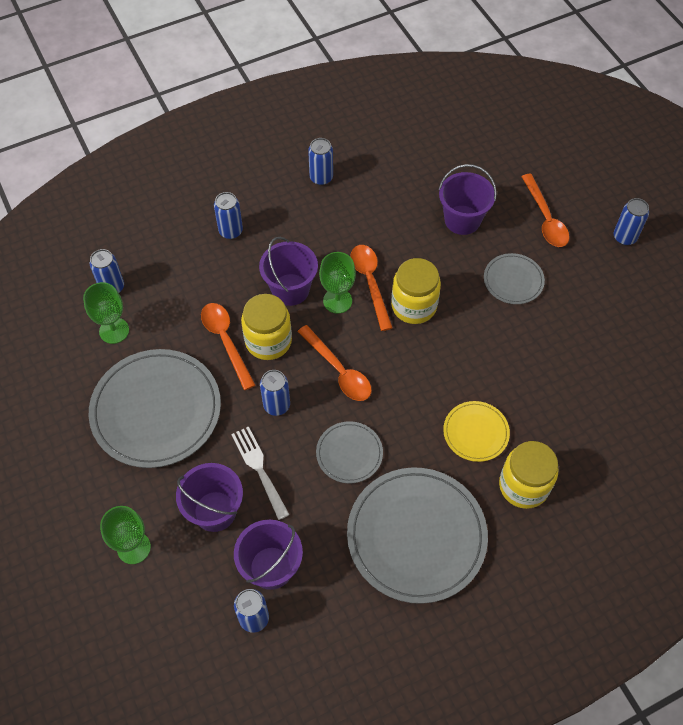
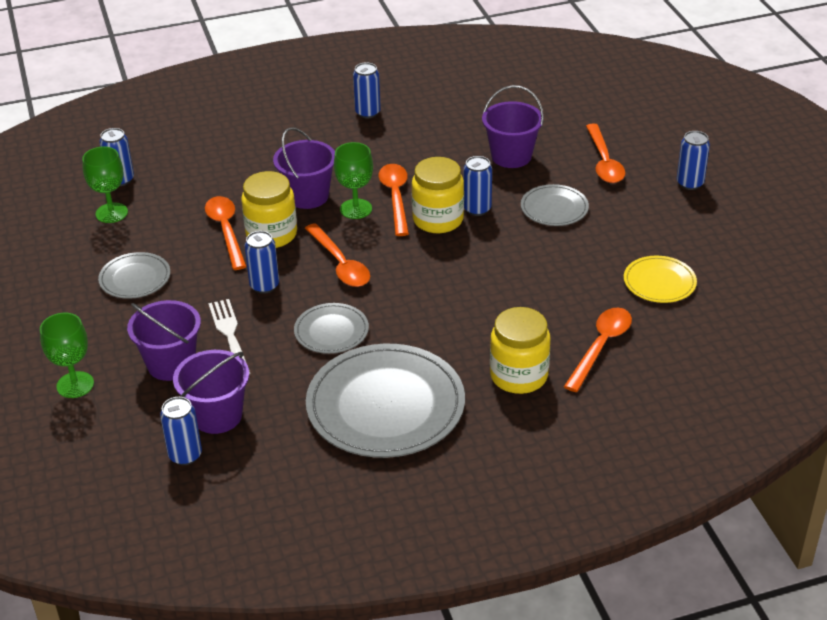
camera: 10 degrees right, 20 degrees down
grey plate [89,349,221,468] -> grey plate [98,252,170,299], size x0.50
blue can [214,192,243,239] -> blue can moved to [463,156,492,216]
yellow plate [443,401,510,462] -> yellow plate moved to [624,256,697,303]
none -> orange spoon [564,308,632,392]

